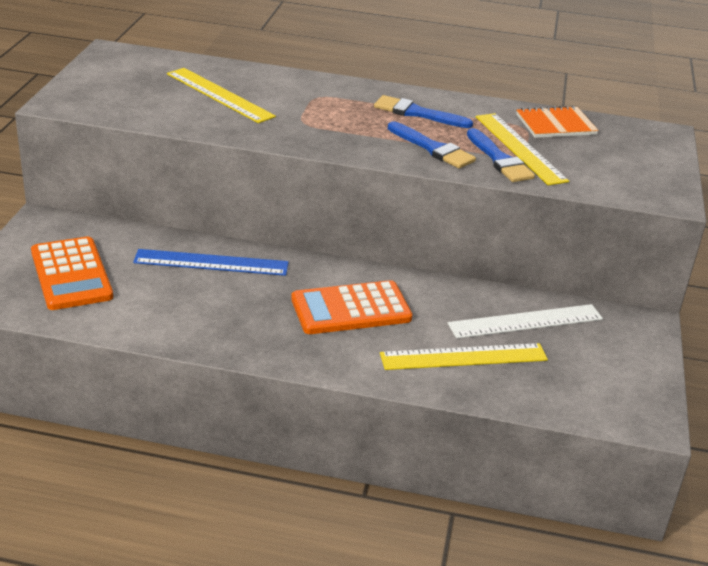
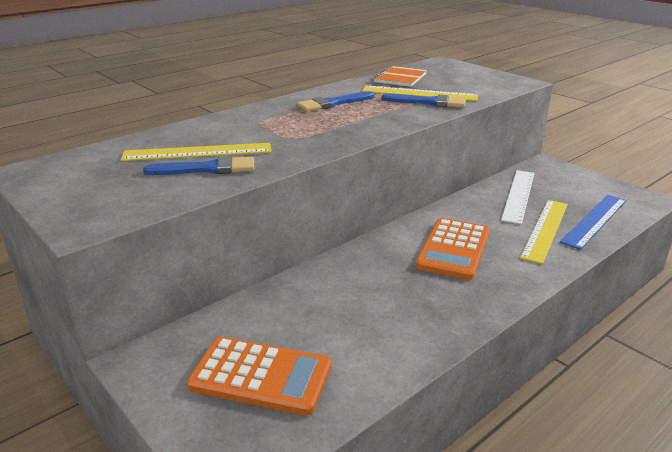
camera: 50 degrees left, 5 degrees down
blue ruler [133,249,289,276] -> blue ruler moved to [560,195,626,250]
blue brush [388,121,476,168] -> blue brush moved to [143,156,254,175]

